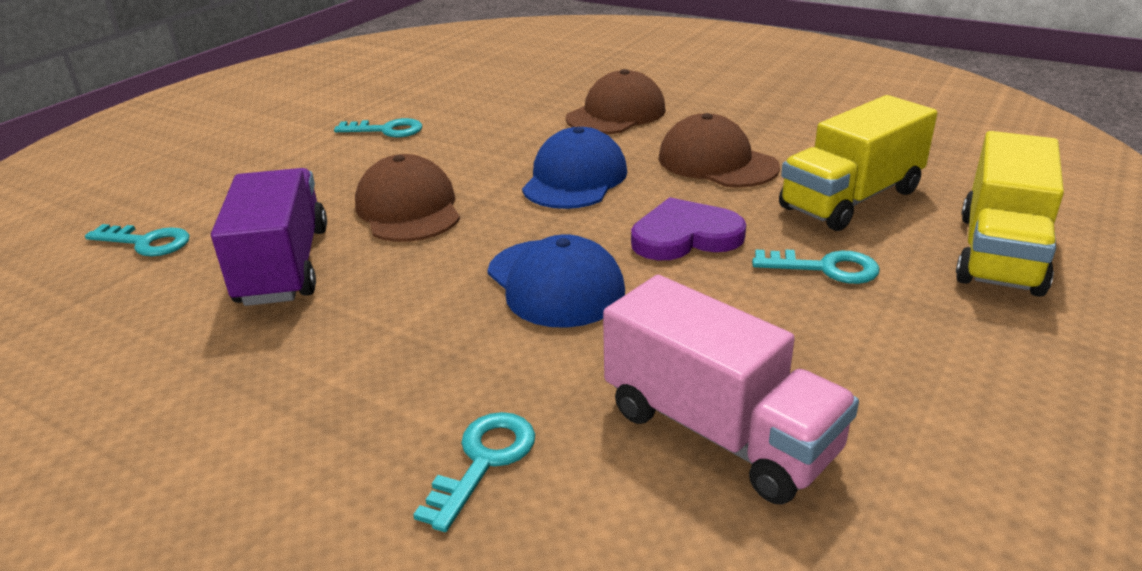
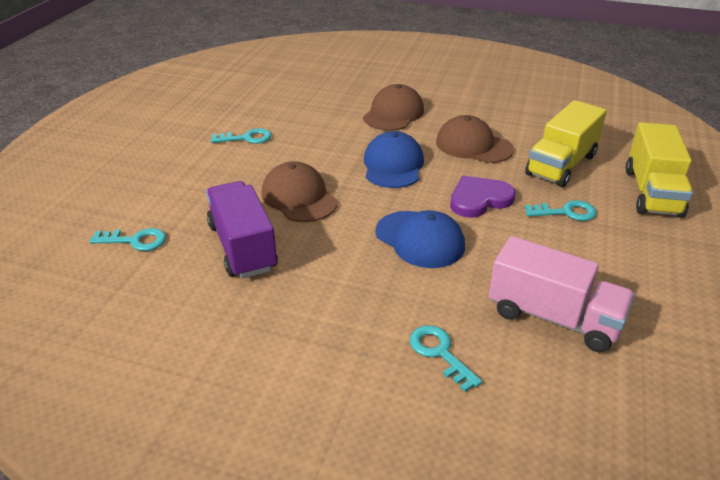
camera: 15 degrees left, 5 degrees up
turquoise key [413,412,535,532] -> turquoise key turned 45 degrees counterclockwise [410,325,482,392]

